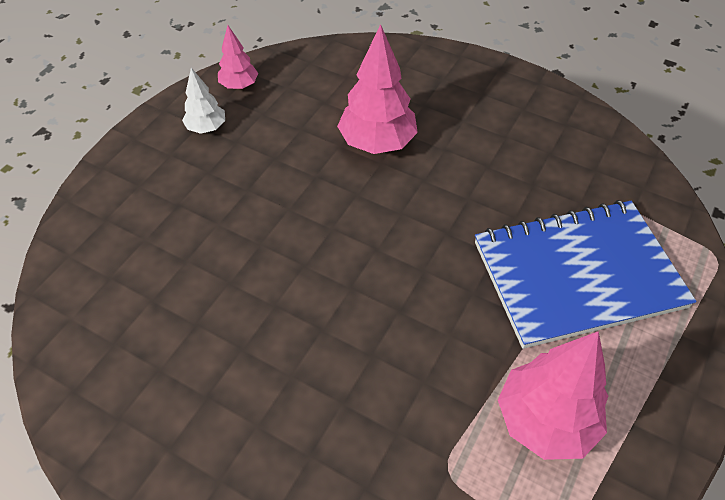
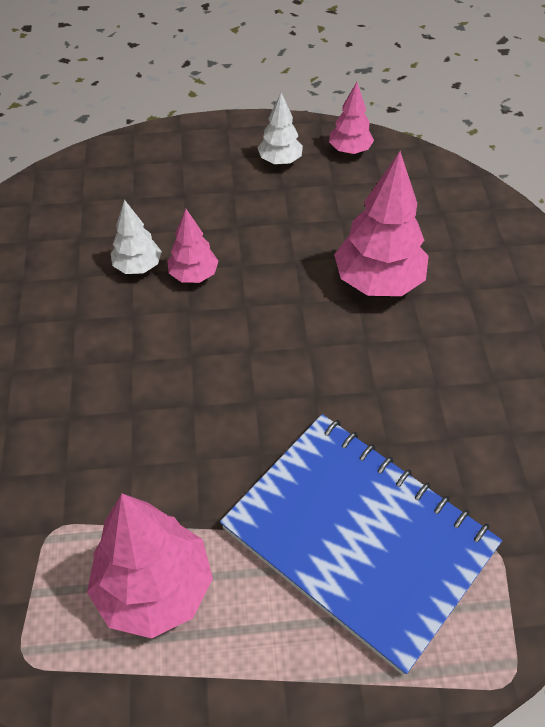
camera: 55 degrees right, 0 degrees up
none -> white tree [110,199,162,274]
none -> pink tree [167,209,218,283]

